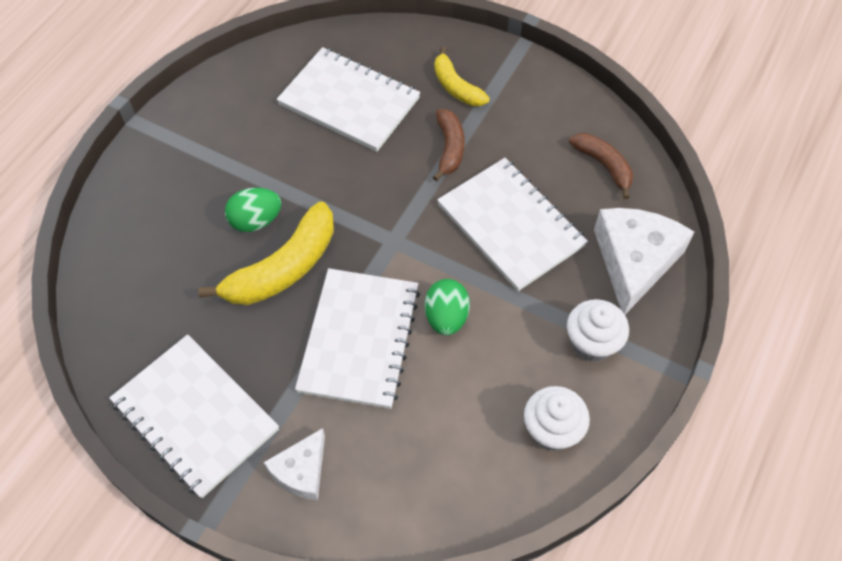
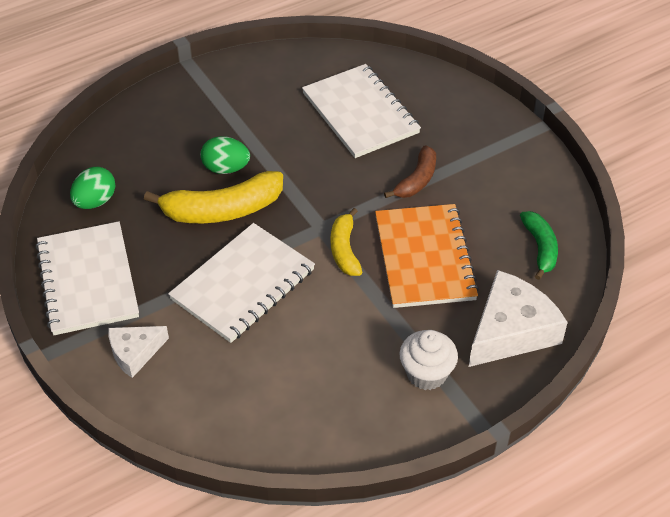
camera: 30 degrees right, 10 degrees down
green egg [425,279,470,335] -> green egg moved to [70,167,115,209]
yellow banana [434,47,490,106] -> yellow banana moved to [331,208,362,276]
white notebook [437,158,588,291] -> orange notebook [375,204,479,308]
white cupcake [524,386,590,451] -> none
brown banana [569,133,633,199] -> green banana [520,211,558,280]

